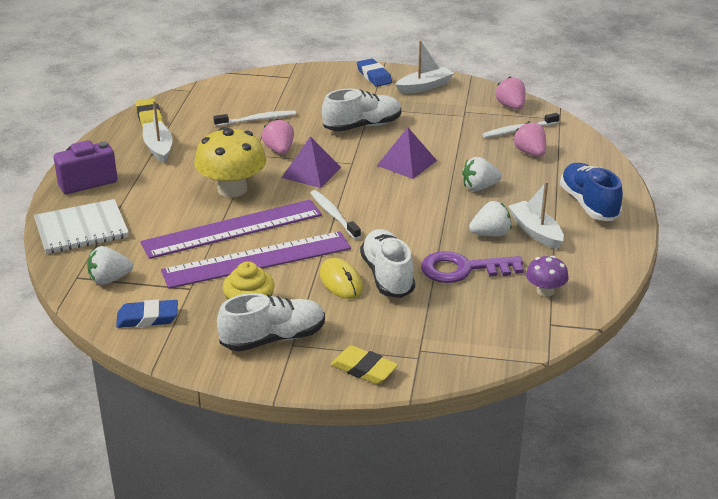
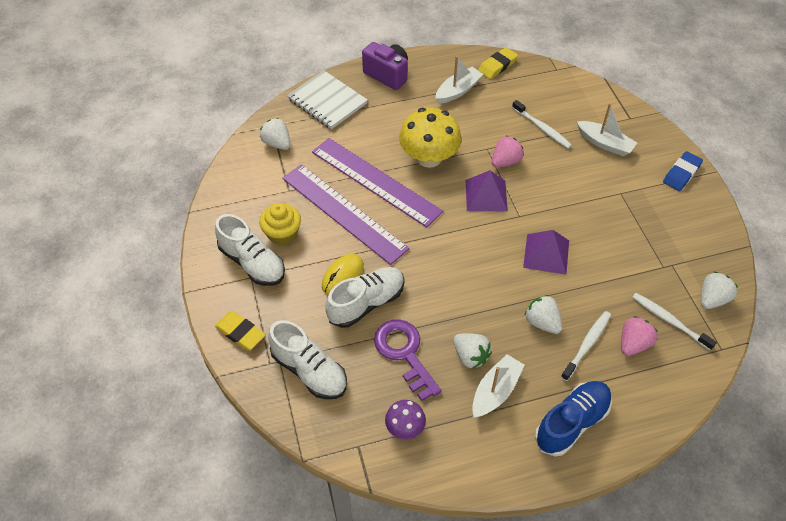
camera: 65 degrees right, 20 degrees up
blue eraser [116,299,178,328] -> none
white toothbrush [310,190,361,239] -> white toothbrush moved to [561,311,611,381]
white shoe [322,88,401,132] -> white shoe moved to [268,320,347,399]
yellow eraser [331,346,398,384] -> yellow eraser turned 60 degrees counterclockwise [215,311,266,350]
white boat [395,41,454,94] -> white boat moved to [577,103,637,156]
pink strawberry [495,77,525,110] -> white strawberry [701,272,738,309]

